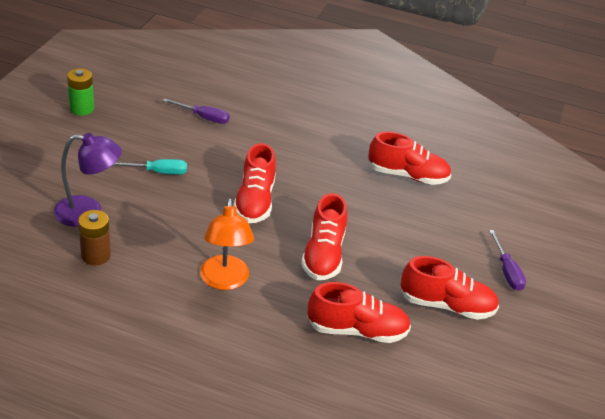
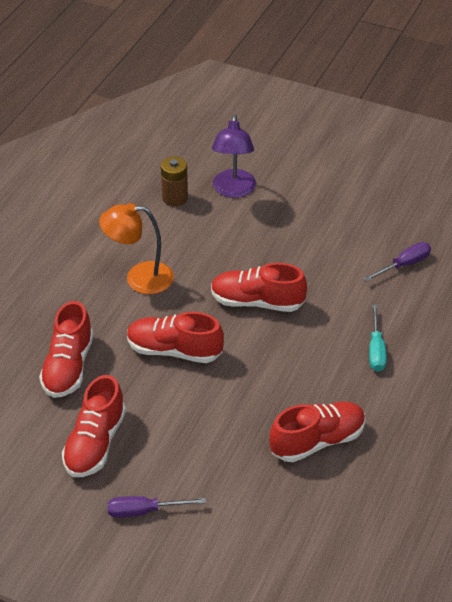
camera: 100 degrees right, 5 degrees up
green battery [67,68,94,116] -> none
turquoise screwdriver [112,159,187,175] -> turquoise screwdriver moved to [369,304,387,372]
purple screwdriver [163,98,230,124] -> purple screwdriver turned 150 degrees counterclockwise [364,242,431,281]
red shoe [368,132,451,185] -> red shoe turned 135 degrees counterclockwise [269,402,366,462]

